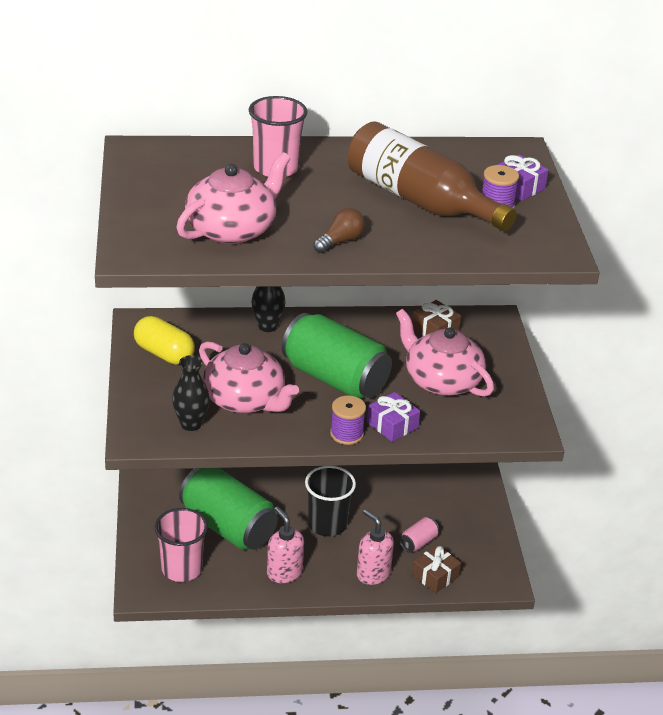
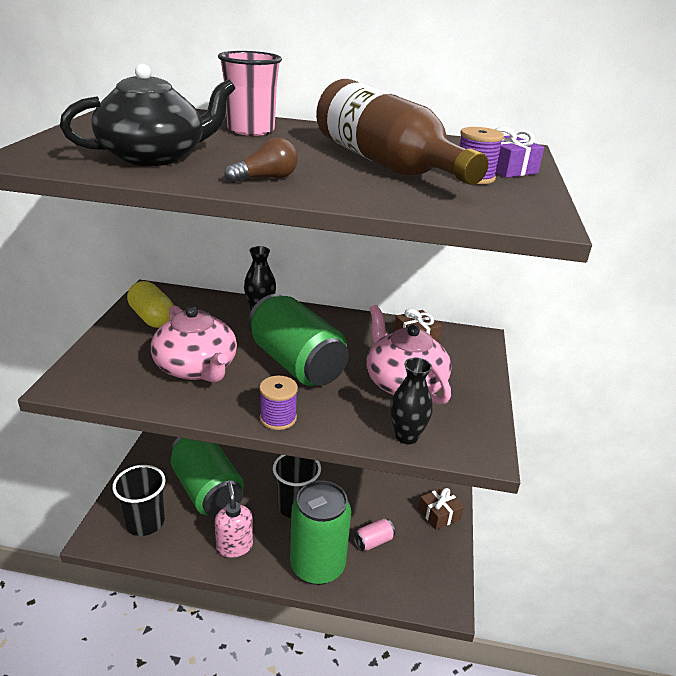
camera: 15 degrees right, 5 degrees down
pink cup [155,508,208,582] -> black cup [112,465,166,536]
black vase [172,355,210,431] -> black vase moved to [390,358,433,444]
pink teapot [176,152,291,244] -> black teapot [60,64,235,166]
pink soap dispenser [357,509,394,585] -> green can [290,480,351,585]
purple gift [367,392,420,442] -> none
brown gift [412,545,461,593] -> brown gift moved to [418,487,464,530]

